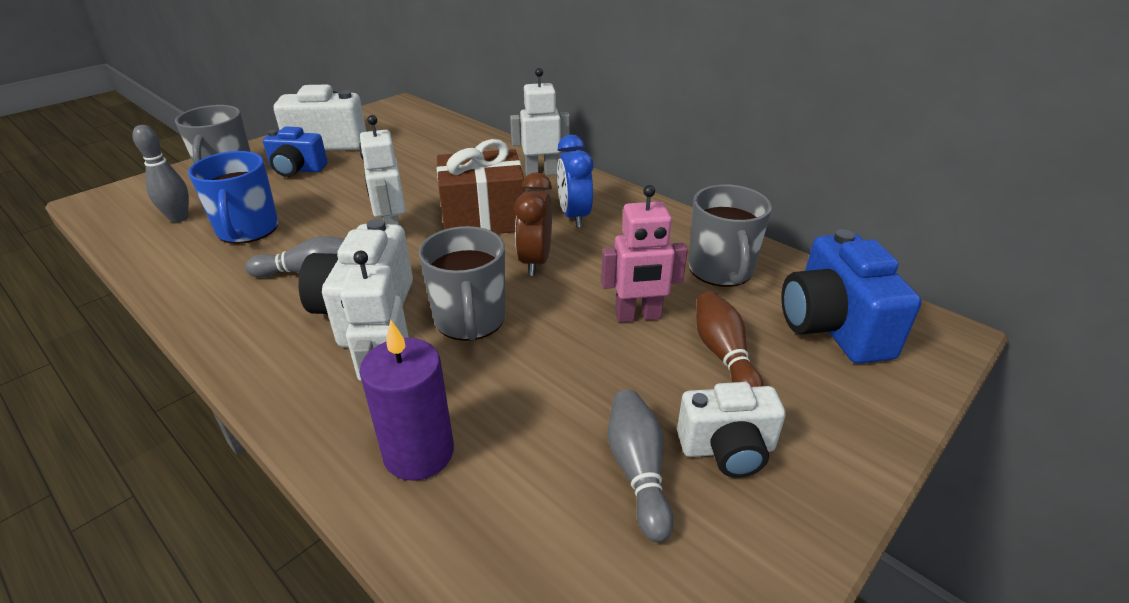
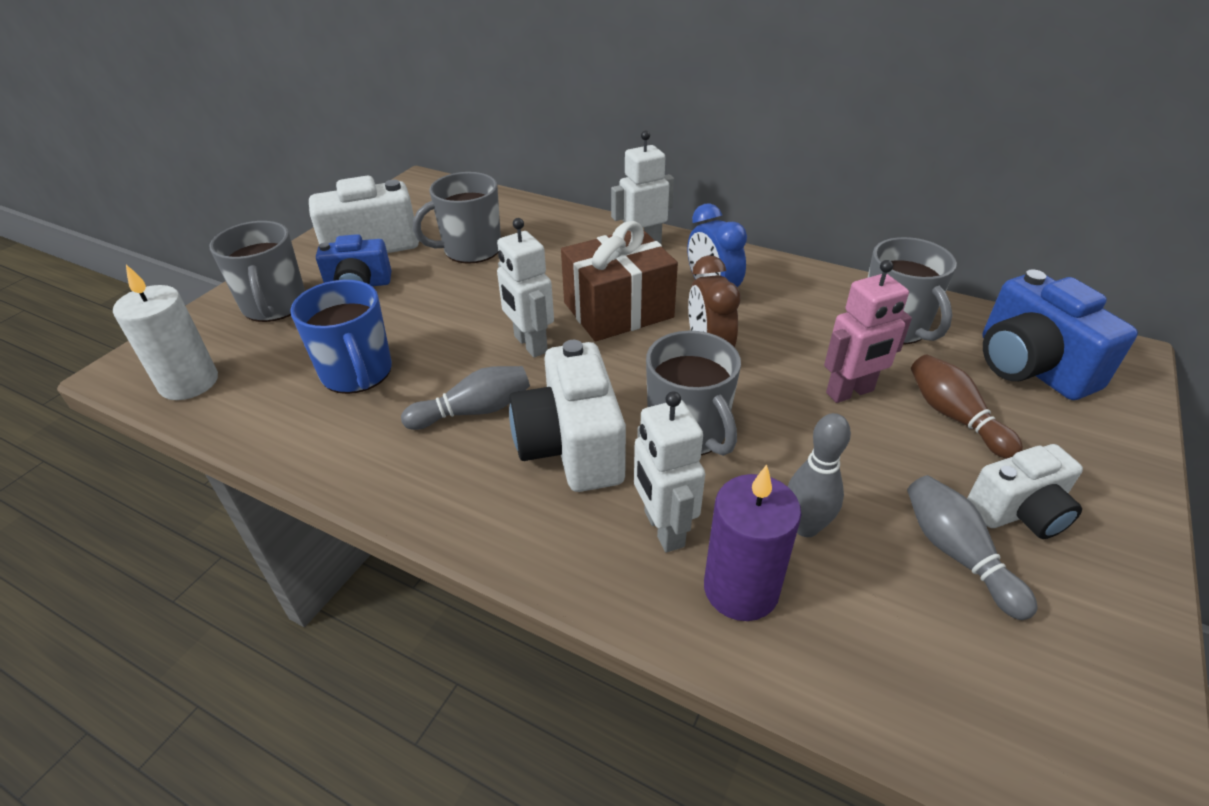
camera: 15 degrees left, 5 degrees up
grey bowling pin [132,125,189,223] -> grey bowling pin moved to [787,413,851,537]
none -> white candle [113,265,218,400]
none -> grey mug [413,172,501,264]

